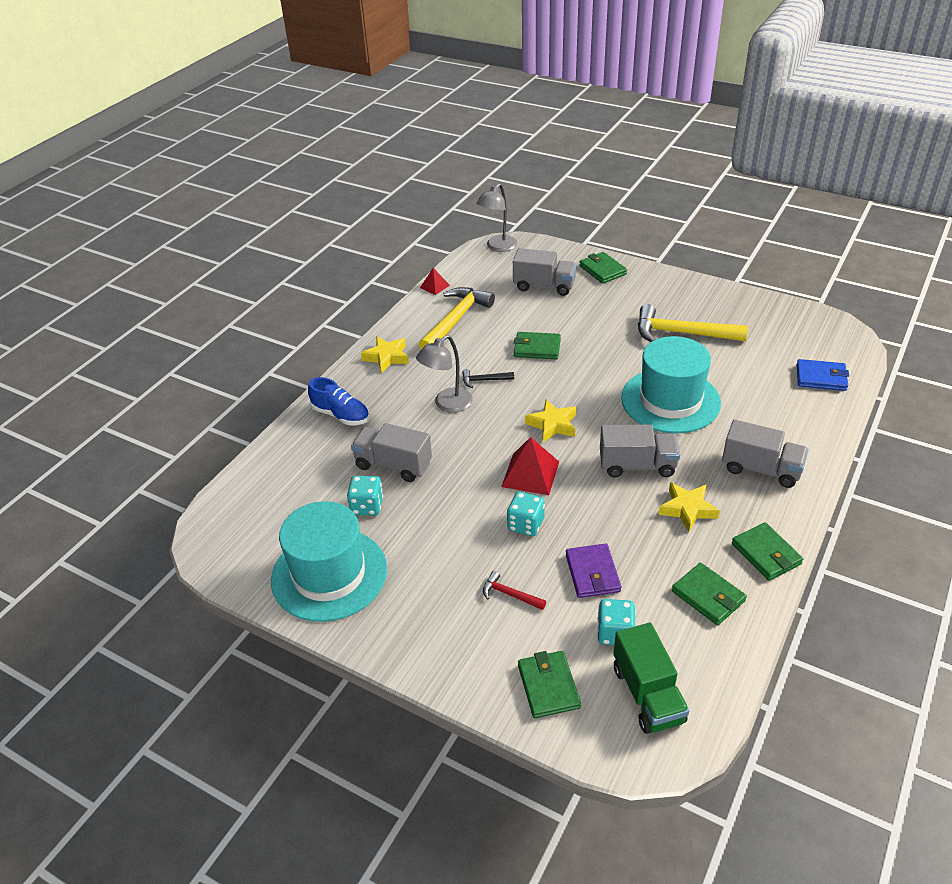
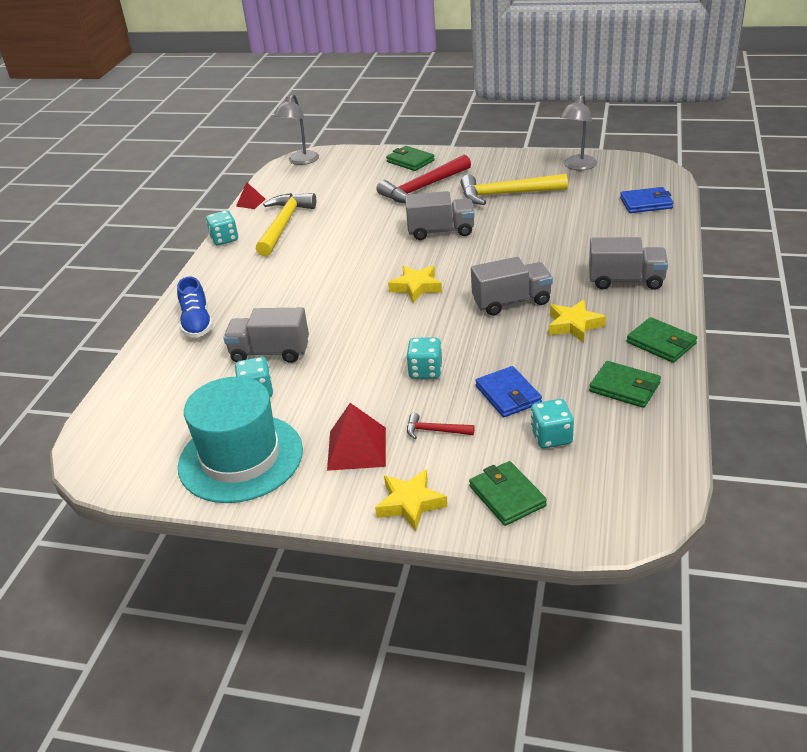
camera: 15 degrees left, 5 degrees down
blue shoe [308,377,369,425] -> blue shoe turned 60 degrees clockwise [177,276,213,338]
yellow star [361,336,409,373] -> yellow star moved to [375,469,448,531]
grey lamp [416,335,473,413] -> grey lamp moved to [560,94,597,170]
black hammer [462,369,514,388] -> none
red pyramid [501,437,559,495] -> red pyramid moved to [327,403,386,471]
grey truck [513,248,577,296] -> grey truck moved to [405,191,474,240]
green wallet [514,332,561,359] -> none
purple wallet [566,543,621,598] -> blue wallet [475,366,542,417]
green truck [614,623,689,734] -> none
turquoise hat [621,336,721,433] -> none
none -> turquoise dice [206,210,238,245]
none -> red hammer [377,155,471,203]

